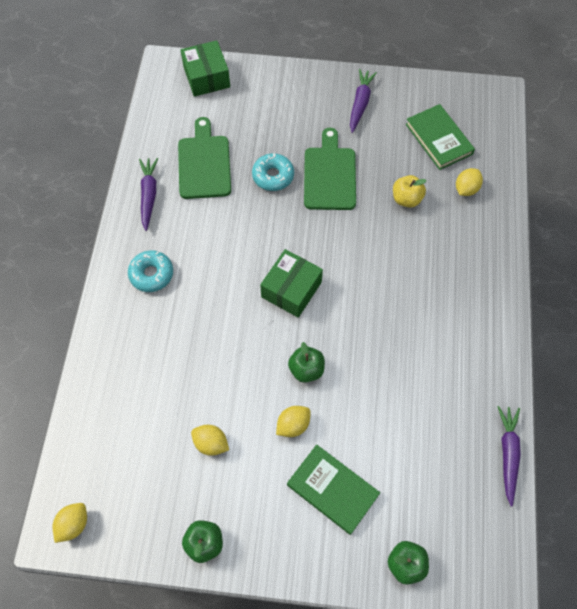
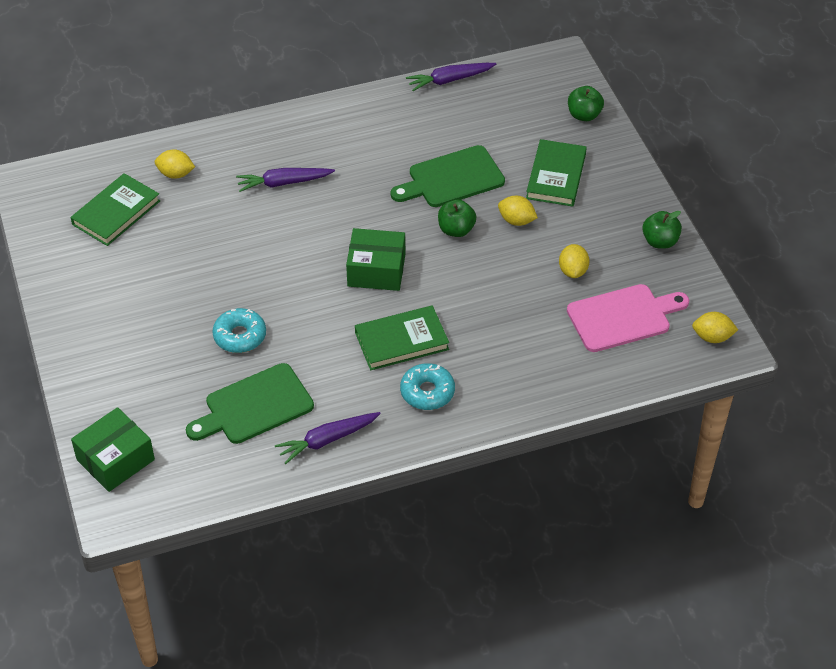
camera: 115 degrees left, 15 degrees down
green cutting board [304,128,356,210] -> green cutting board moved to [390,145,505,207]
purple carrot [350,69,377,133] -> purple carrot moved to [236,168,335,192]
yellow apple [393,175,427,208] -> none
none -> green book [355,305,449,370]
none -> pink cutting board [567,284,689,352]

